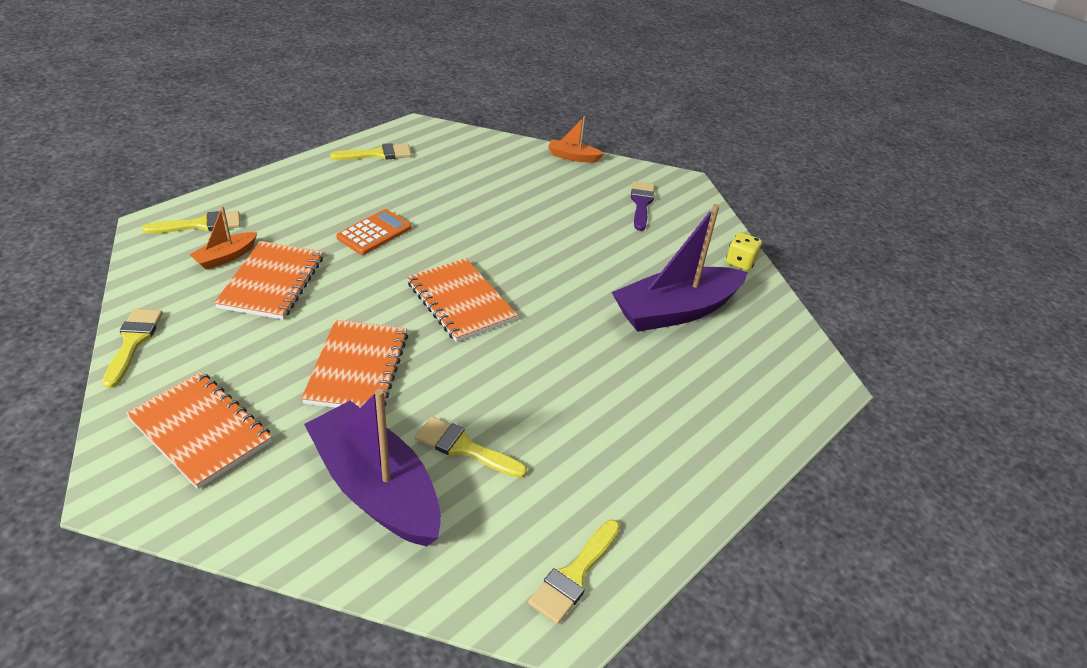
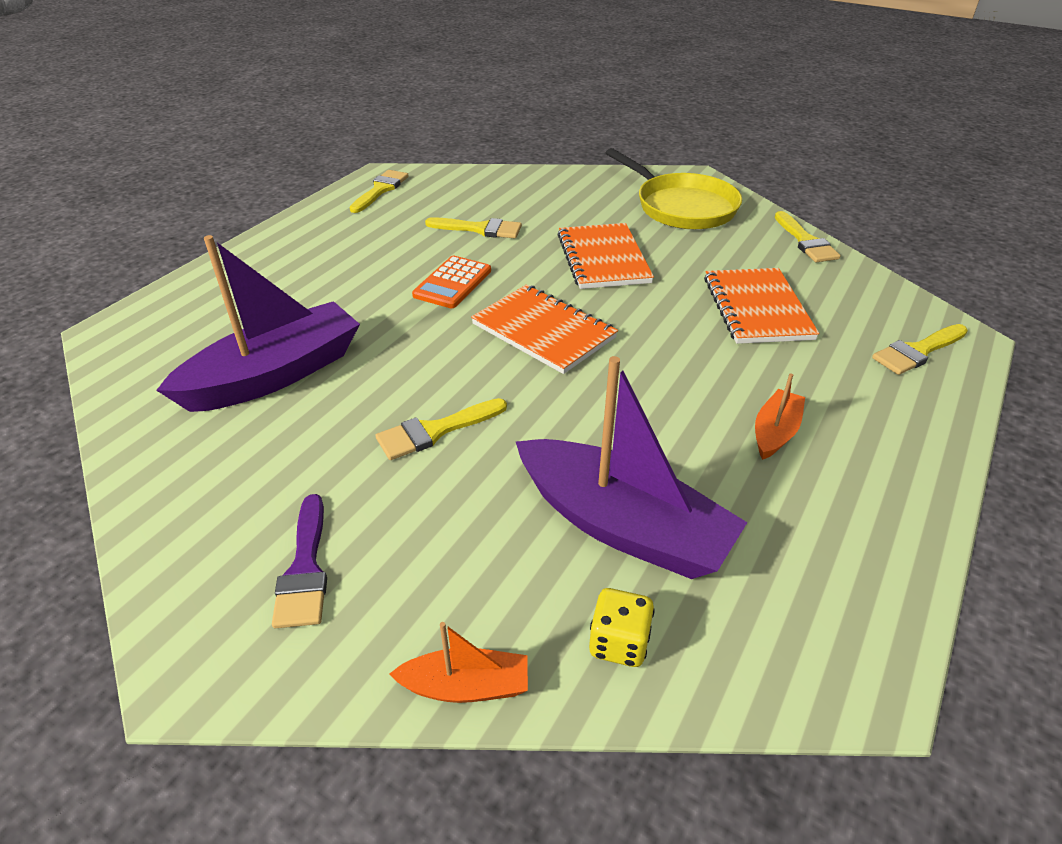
camera: 170 degrees right, 0 degrees up
orange notebook [125,372,272,489] -> yellow pan [606,148,742,230]
orange boat [189,206,257,270] -> orange boat moved to [755,373,805,460]
purple boat [304,389,441,547] -> purple boat moved to [516,356,748,579]
yellow brush [330,143,412,160] -> yellow brush moved to [375,398,507,460]
orange calculator [336,209,412,255] -> orange calculator moved to [412,256,491,308]
yellow dice [726,232,762,271] -> yellow dice moved to [589,588,655,667]

